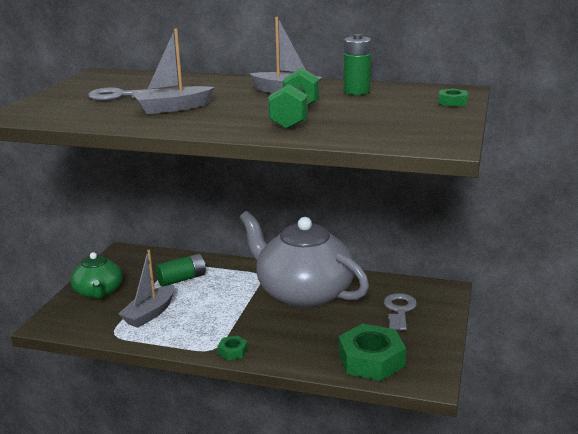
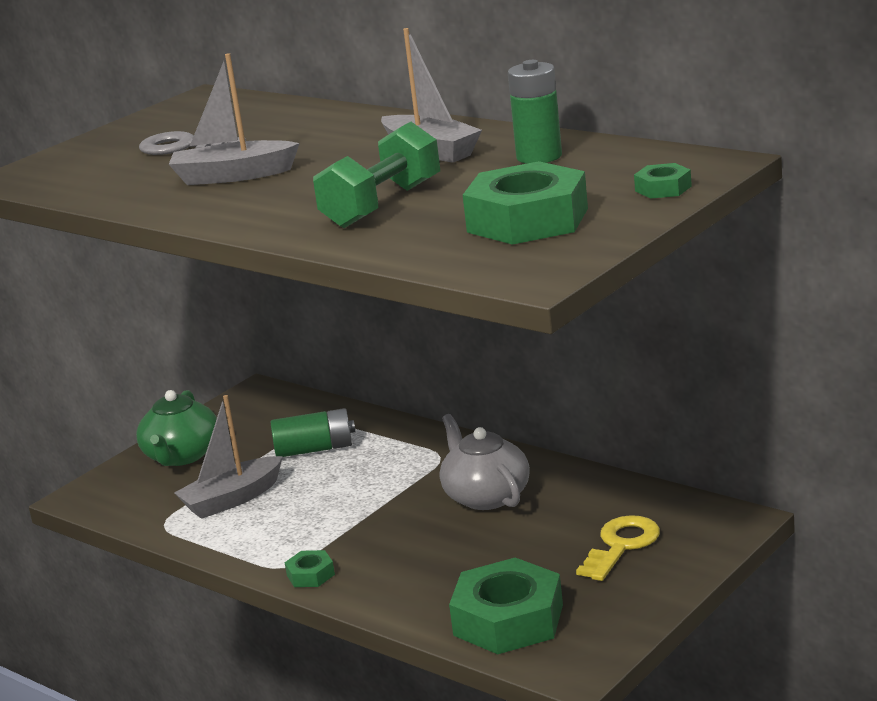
camera: 25 degrees right, 0 degrees up
grey teapot [240,211,369,308] -> grey teapot [440,414,530,510], size x0.53
grey key [384,293,417,331] -> yellow key [576,515,660,581]
none -> green nut [463,161,588,245]

